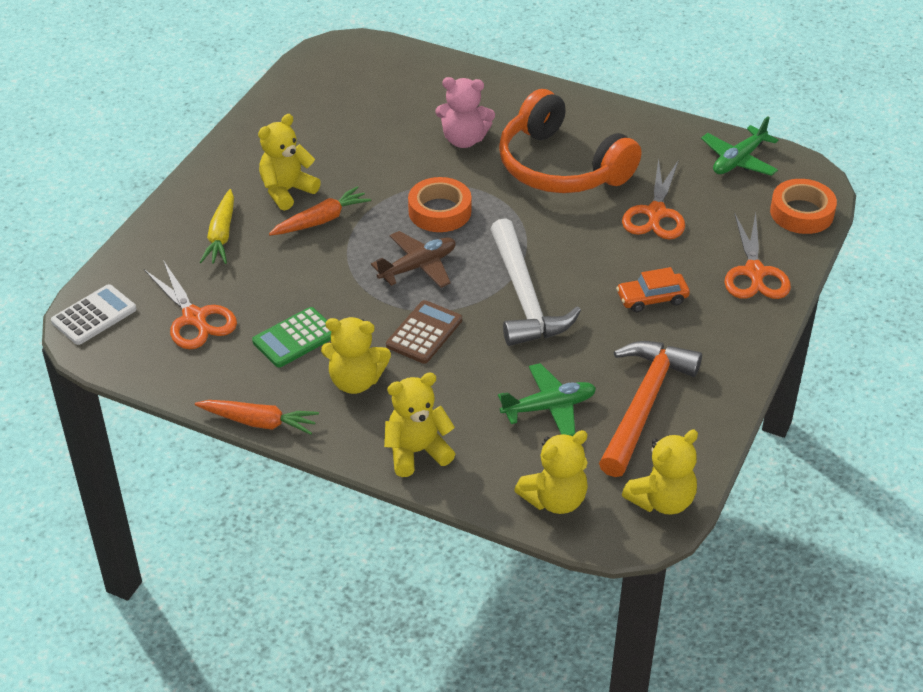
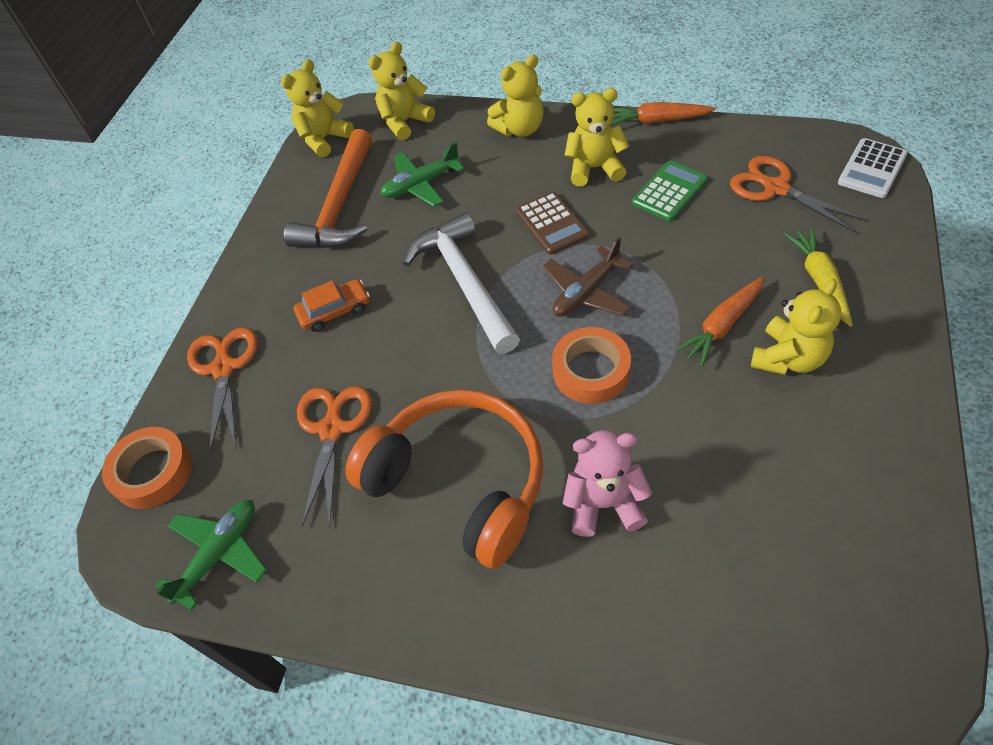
camera: 175 degrees right, 10 degrees up
brown calculator [386,300,462,364] -> brown calculator turned 45 degrees counterclockwise [516,192,589,255]

